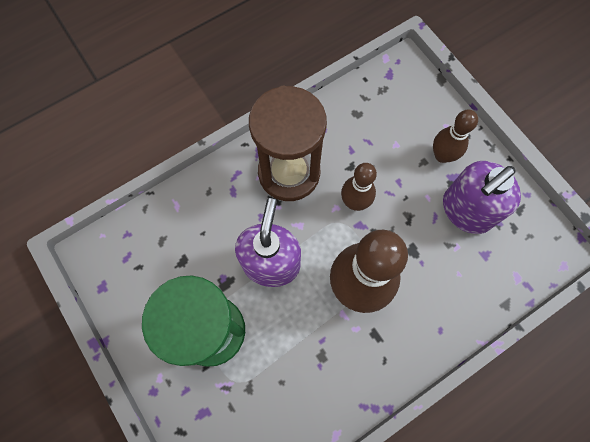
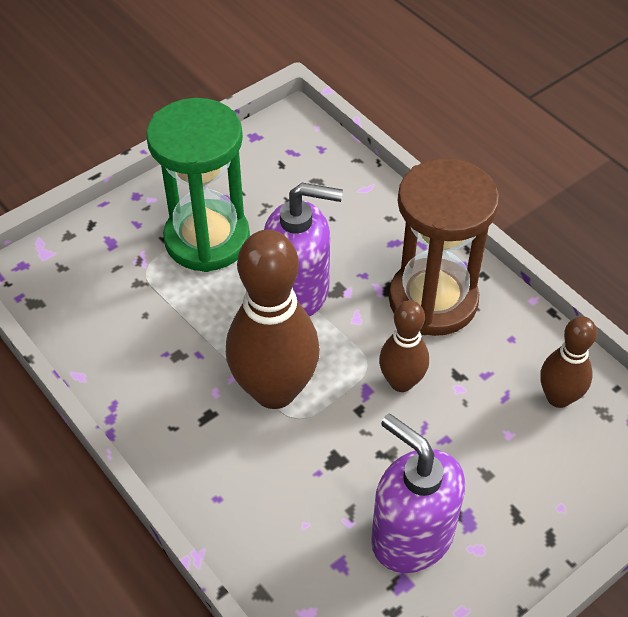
camera: 85 degrees right, 20 degrees down
brown bowling pin [433,110,478,163] -> brown bowling pin moved to [540,316,597,408]

